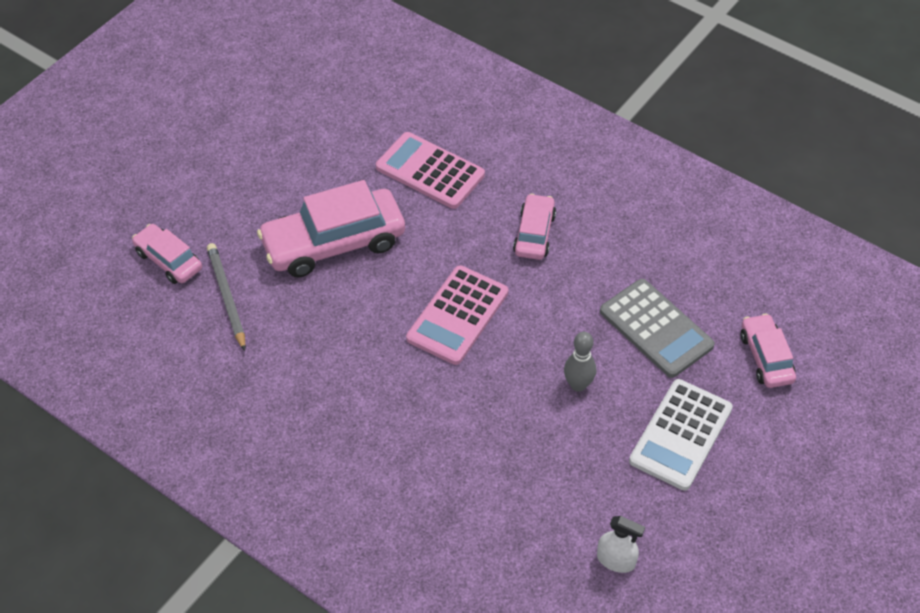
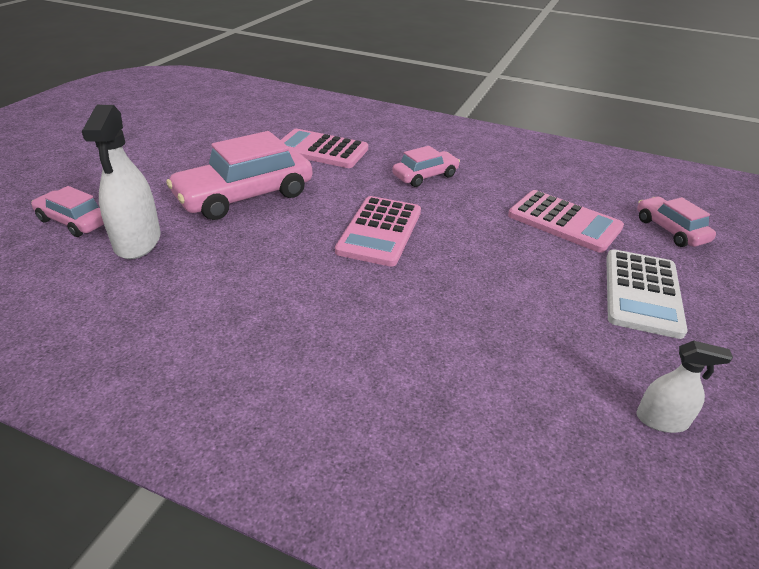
camera: 15 degrees left, 15 degrees down
grey pencil [207,243,245,351] -> white spray bottle [82,105,160,259]
pink car [513,193,556,260] -> pink car turned 60 degrees clockwise [392,146,460,187]
grey bowling pin [564,332,596,392] -> none
grey calculator [600,279,715,378] -> pink calculator [508,190,624,253]

